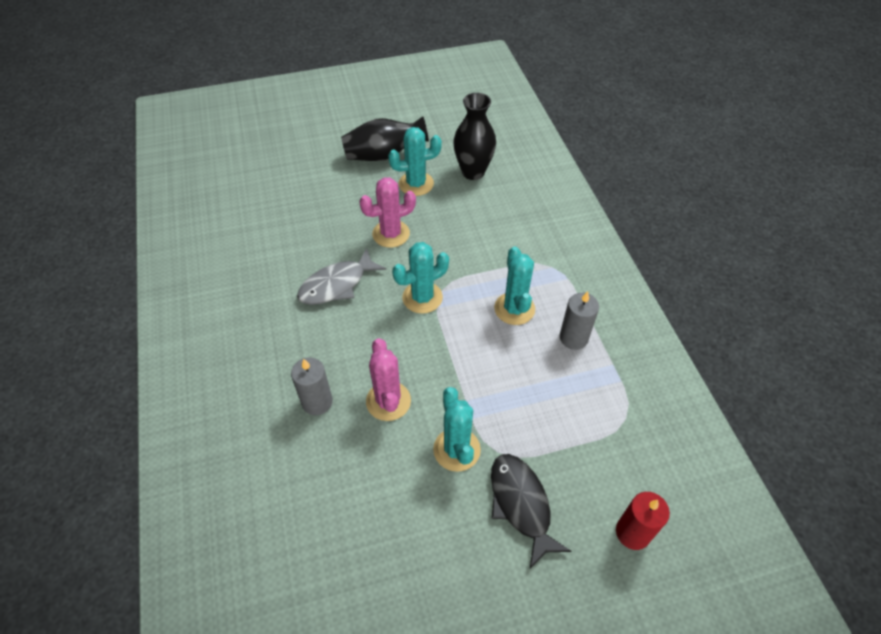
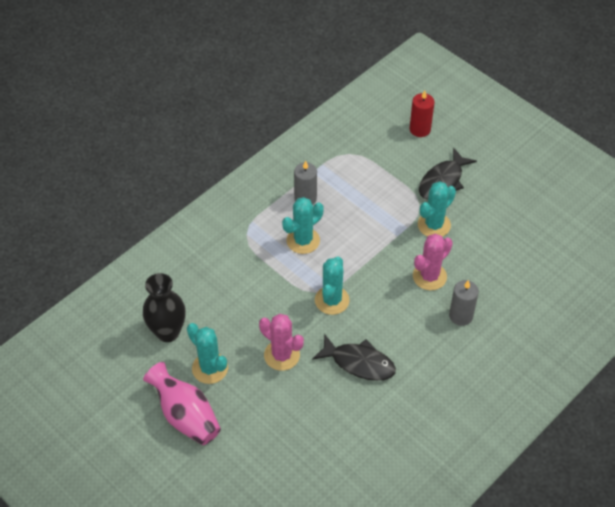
camera: 120 degrees left, 0 degrees up
grey fish [297,248,386,305] -> black fish [312,333,396,381]
black vase [341,117,429,161] -> pink vase [143,362,221,445]
turquoise cactus [392,242,449,314] -> turquoise cactus turned 75 degrees clockwise [315,257,350,315]

